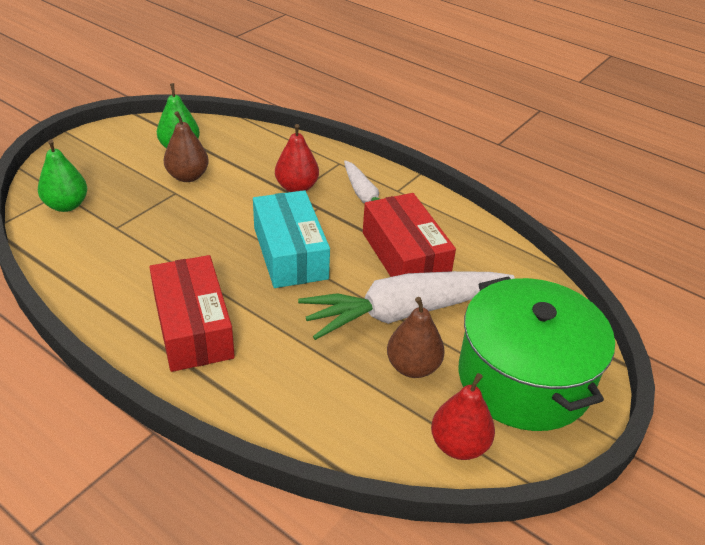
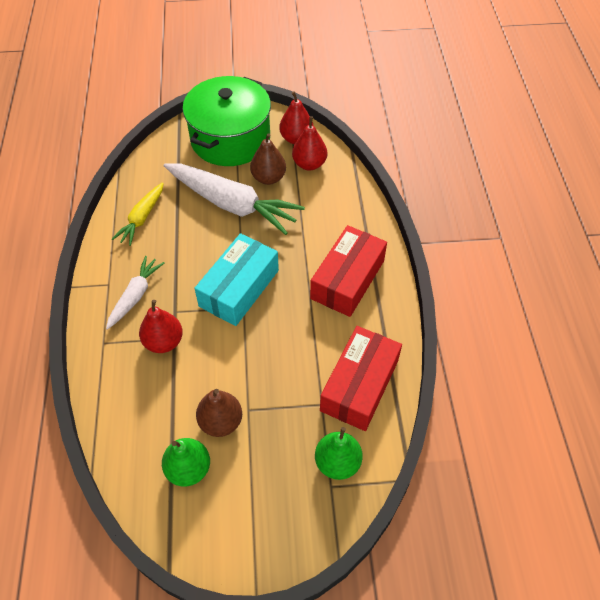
camera: 130 degrees left, 15 degrees up
red box [363,193,456,277] -> red box moved to [320,326,402,431]
none -> yellow carrot [112,182,164,246]
none -> red pear [292,116,327,171]

